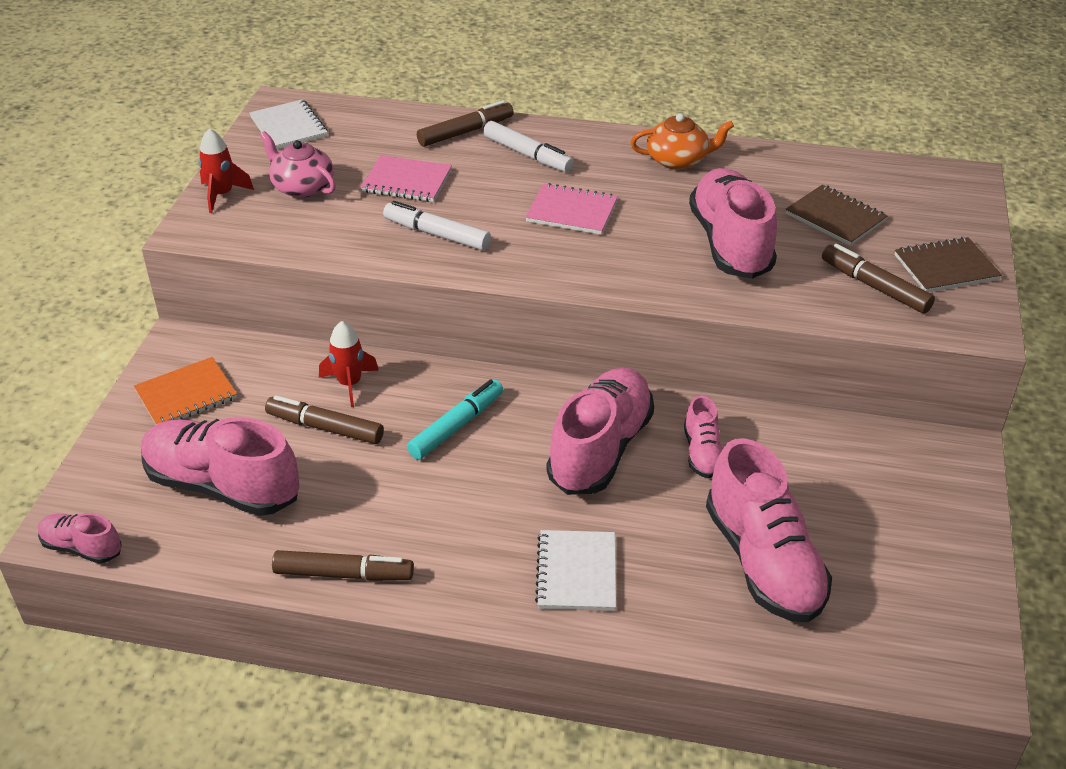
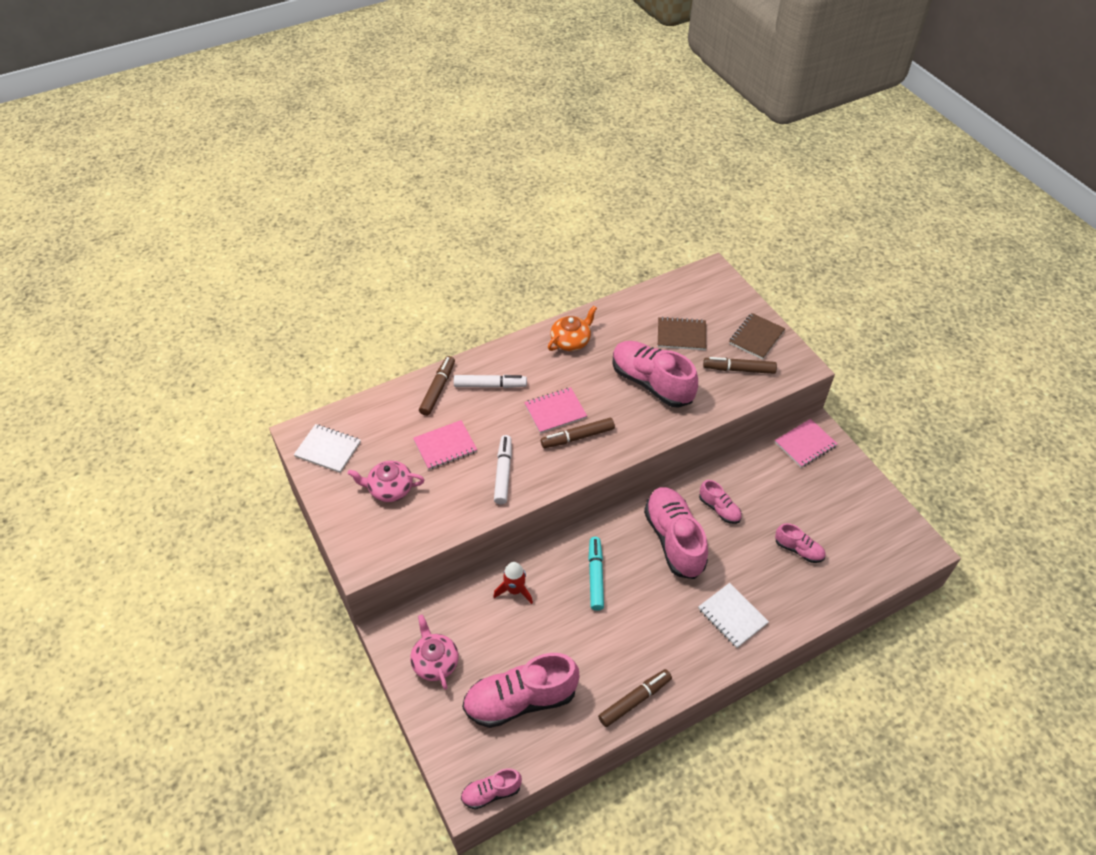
camera: 40 degrees left, 10 degrees up
orange notebook [134,357,237,424] -> pink teapot [410,614,459,690]
red rocket [198,128,254,213] -> none
brown marker [265,395,384,444] -> brown marker moved to [541,418,615,448]
white marker [383,201,491,250] -> white marker turned 105 degrees clockwise [494,435,512,504]
pink shoe [706,438,832,623] -> pink shoe [775,523,826,563], size x0.50
none -> pink notebook [775,419,837,468]

